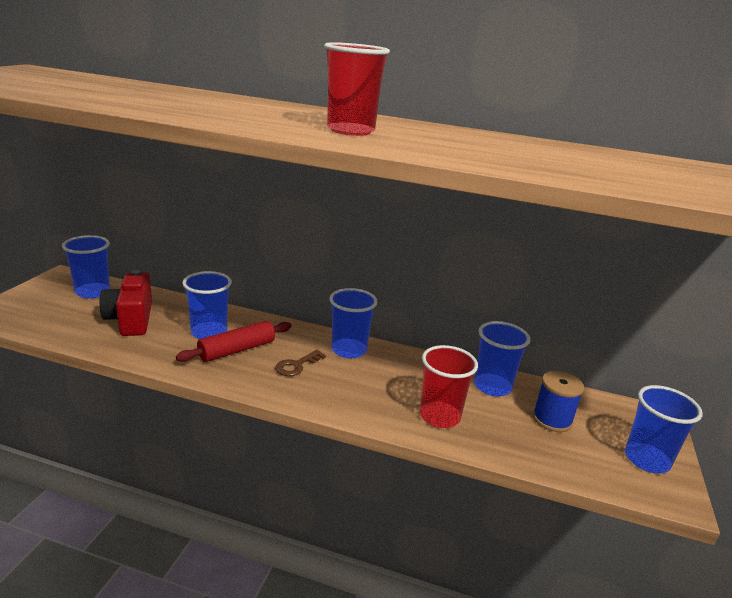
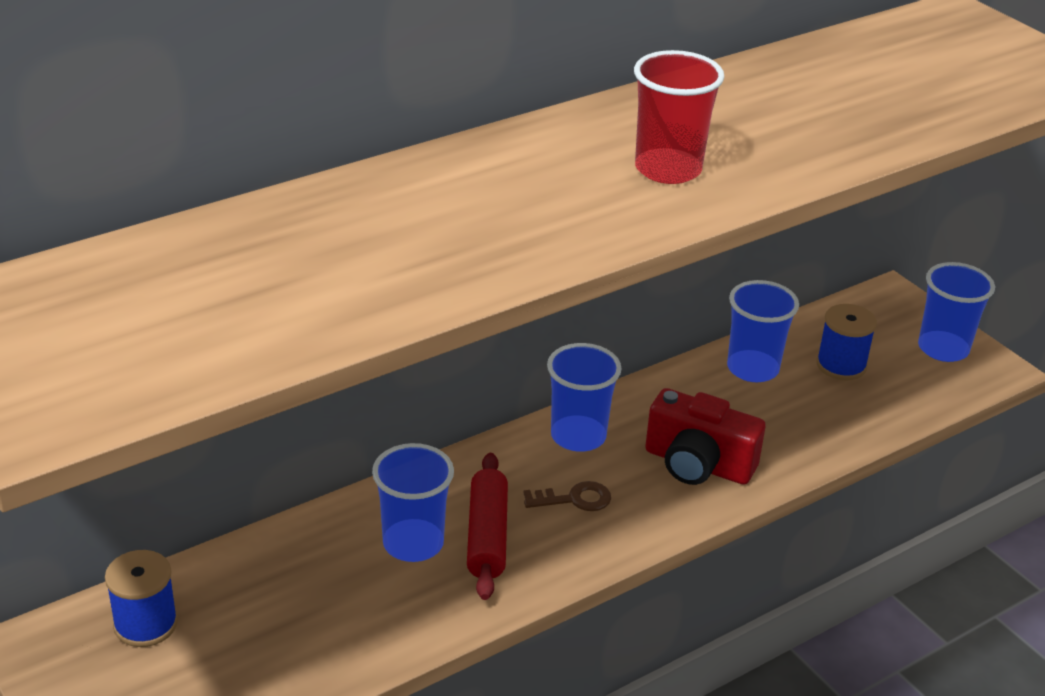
camera: 50 degrees left, 10 degrees up
blue cup [62,235,110,298] -> blue spool [105,550,178,647]
red camera [100,270,152,336] -> red camera moved to [645,388,766,485]
brown key [275,350,326,376] -> brown key turned 90 degrees counterclockwise [523,481,611,511]
red cup [420,345,478,428] -> none

